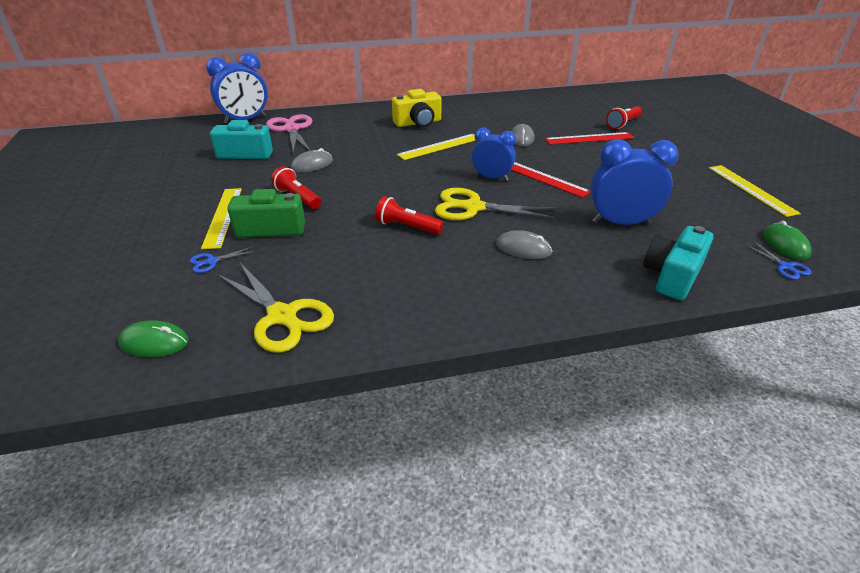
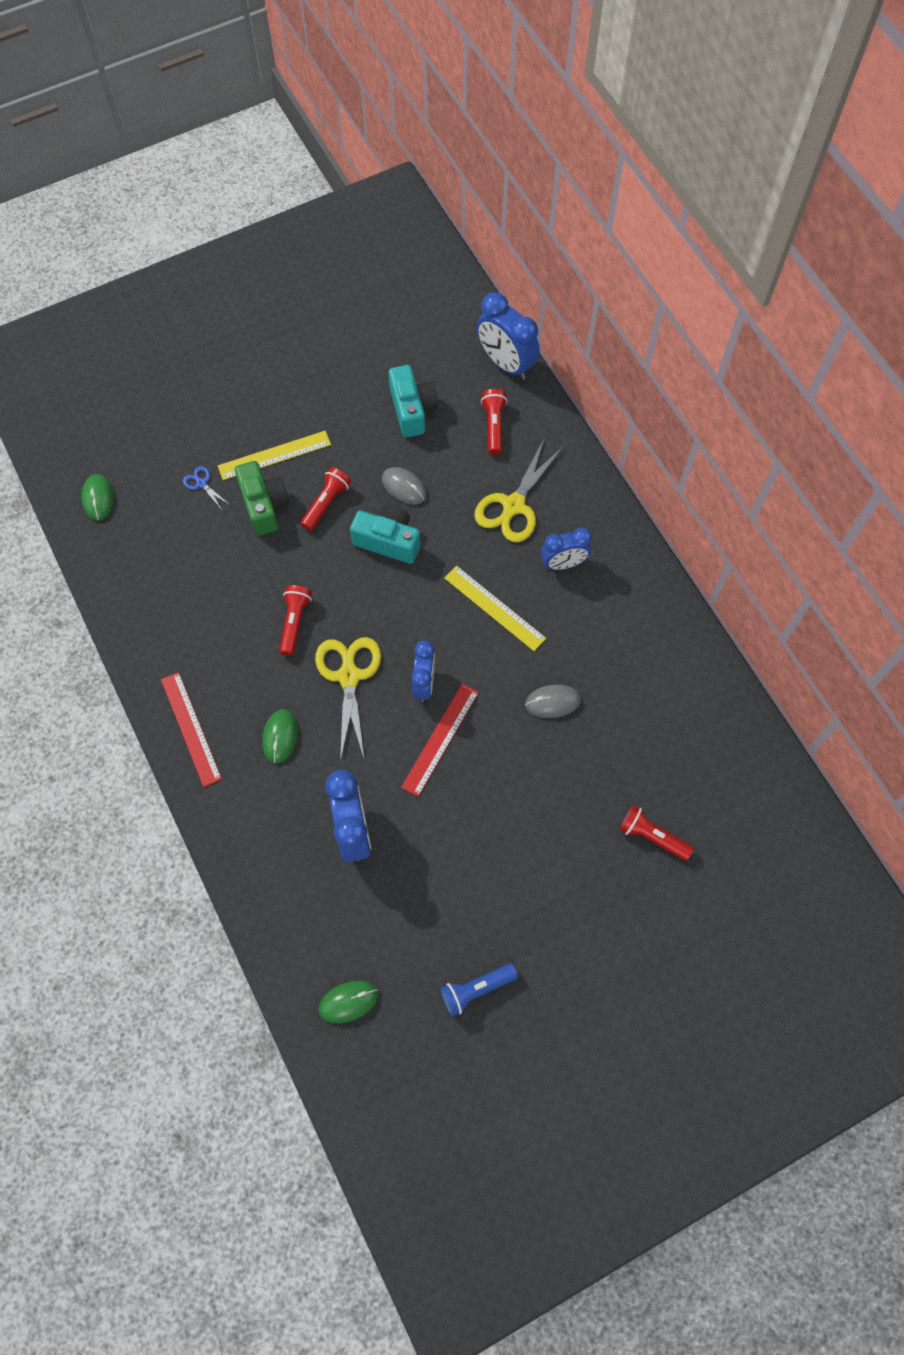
camera: 75 degrees right, 30 degrees up
yellow scissors [218,263,334,353] -> yellow scissors moved to [474,439,563,542]
pink scissors [266,114,312,153] -> red flashlight [481,389,507,455]
yellow camera [392,89,442,128] -> blue clock [541,528,592,570]
grey mouse [496,230,552,259] -> green mouse [262,709,298,763]
red ruler [545,132,634,145] -> red ruler moved to [161,672,222,787]
turquoise camera [643,226,714,300] -> turquoise camera moved to [350,504,420,564]
yellow ruler [709,165,801,217] -> blue flashlight [440,963,518,1017]
blue scissors [746,242,812,280] -> none

